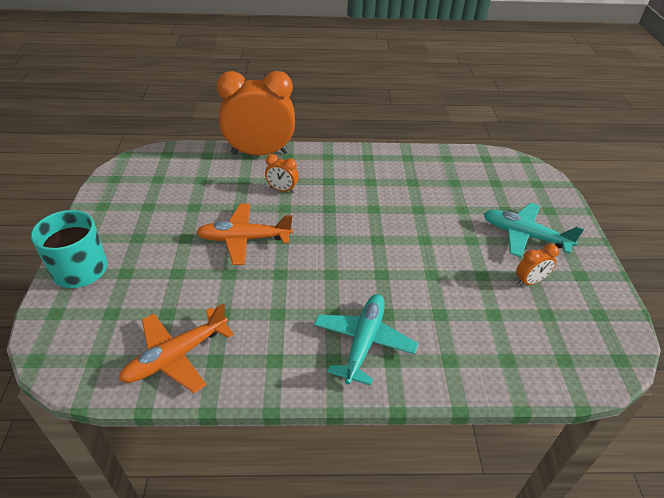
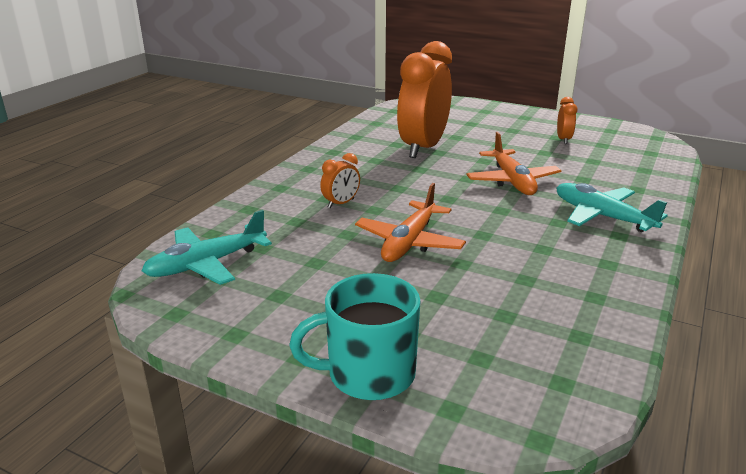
camera: 60 degrees left, 15 degrees down
orange plane [119,304,234,393] -> orange plane moved to [467,132,561,195]
orange clock [217,71,295,156] -> orange clock moved to [397,41,452,158]
turquoise plane [484,203,584,257] -> turquoise plane moved to [142,210,272,285]

